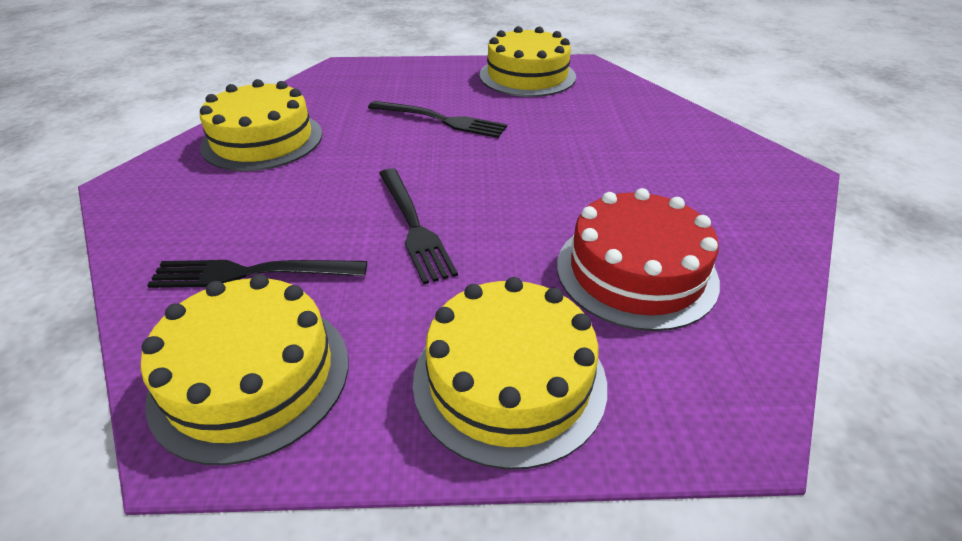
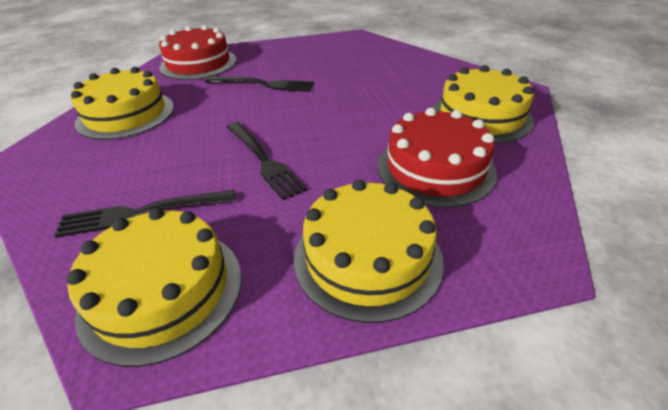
camera: 10 degrees left, 0 degrees up
yellow cake [480,26,576,97] -> yellow cake moved to [433,65,534,143]
none -> red cake [159,25,236,80]

